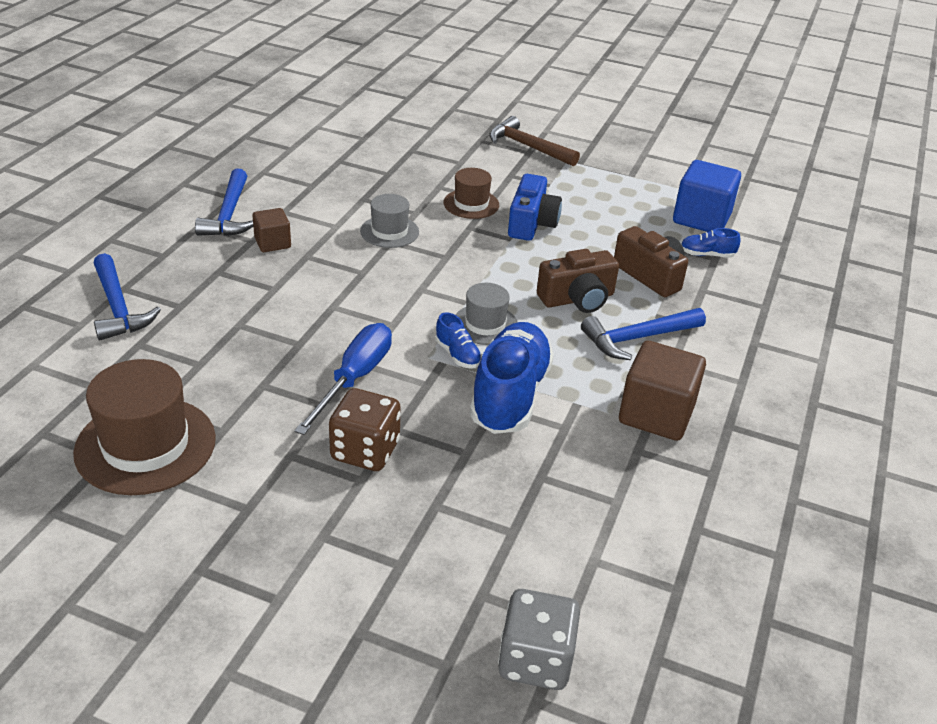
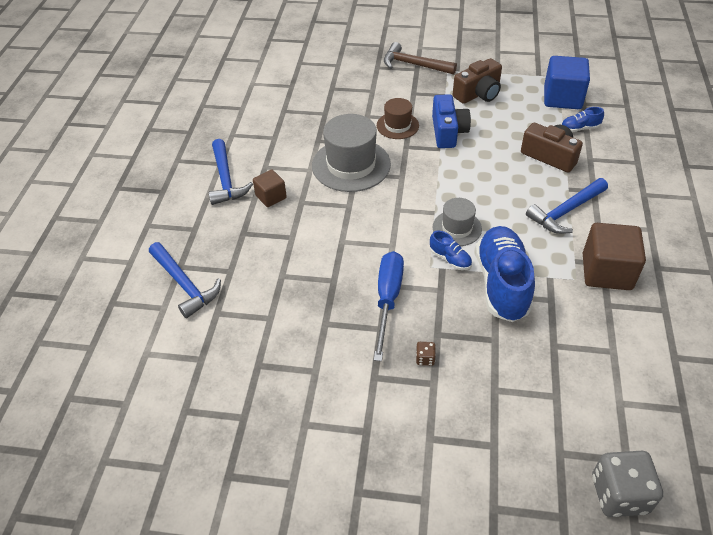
camera: 10 degrees left, 10 degrees up
brown hat [73,359,216,495] -> none
brown dice [329,388,401,471] -> brown dice [416,342,436,366], size x0.43
grey hat [360,194,419,248] -> grey hat [312,114,391,192], size x1.76
brown camera [537,249,619,313] -> brown camera moved to [453,58,502,104]

